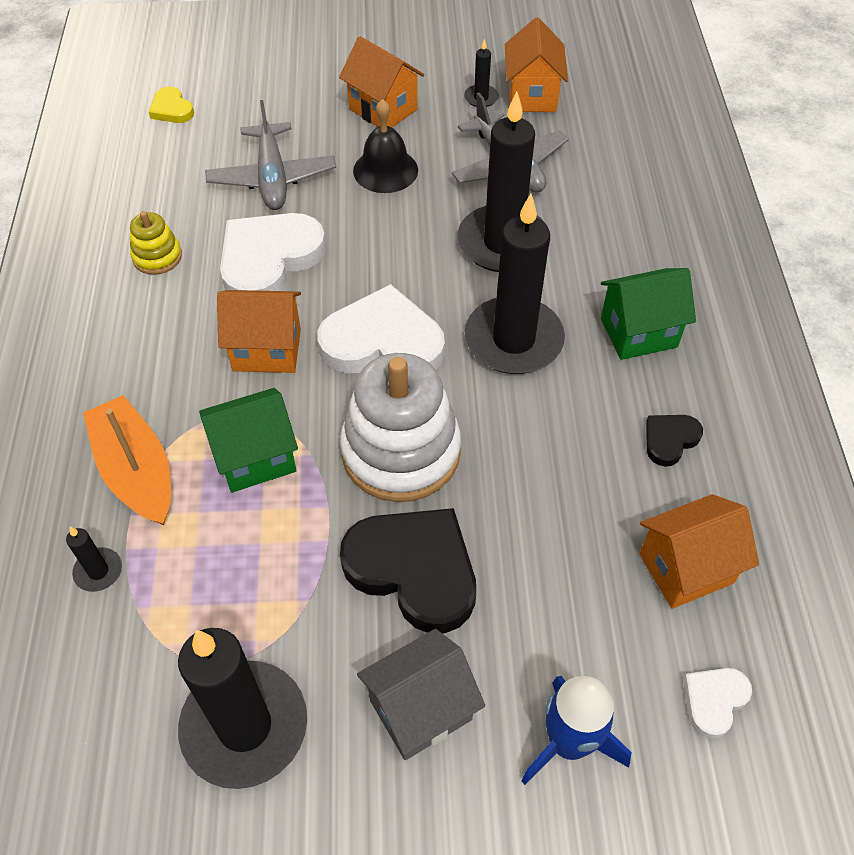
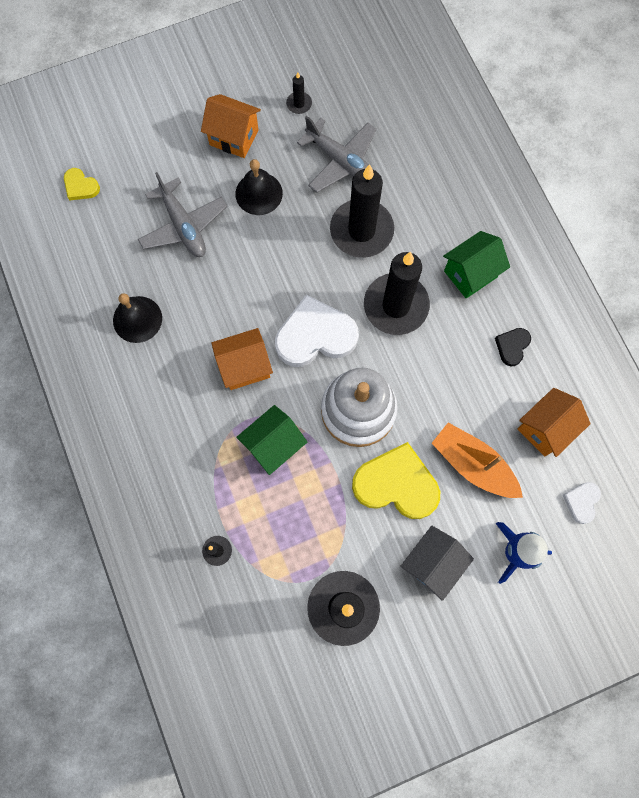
camera: 20 degrees left, 20 degrees up
orange boat [83,395,171,525] -> orange boat moved to [432,422,523,498]
yellow stacking toy [130,211,182,275] -> black bell [113,293,162,343]
white heart [220,213,326,291] -> none
black heart [340,508,476,633] -> yellow heart [352,442,440,519]
orange house [505,17,568,112] -> none

